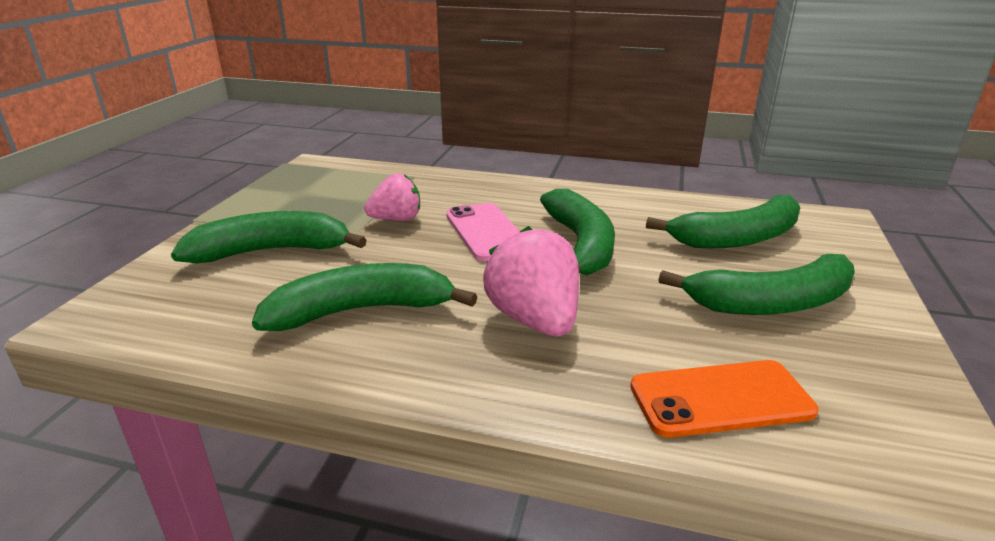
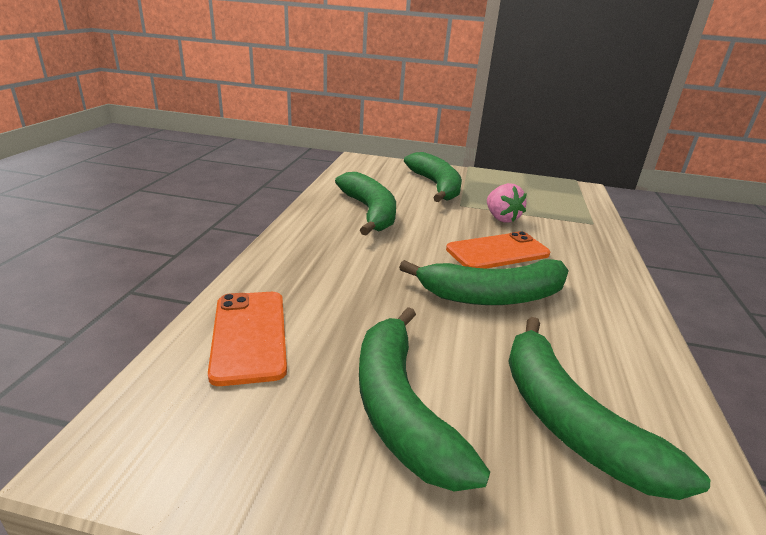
camera: 85 degrees right, 0 degrees up
pink phone [446,203,520,261] -> orange phone [446,231,550,269]
pink strawberry [483,226,579,337] -> none

